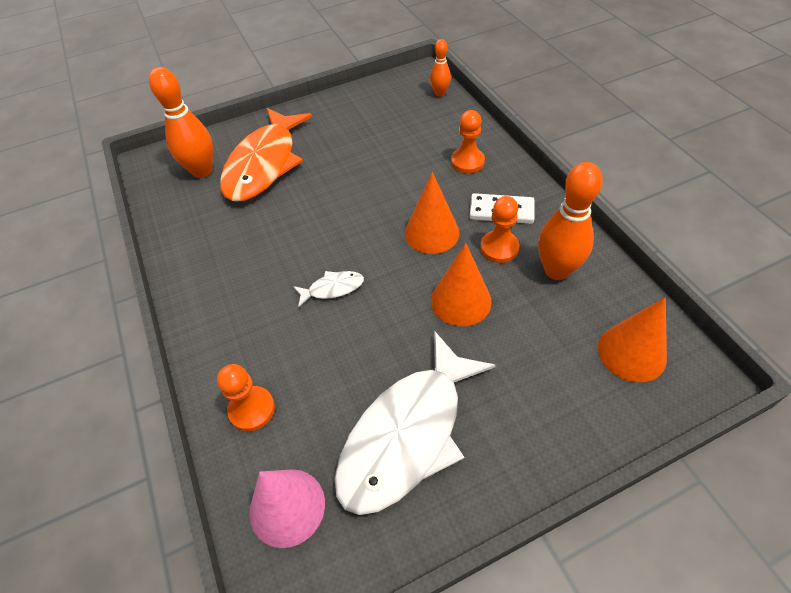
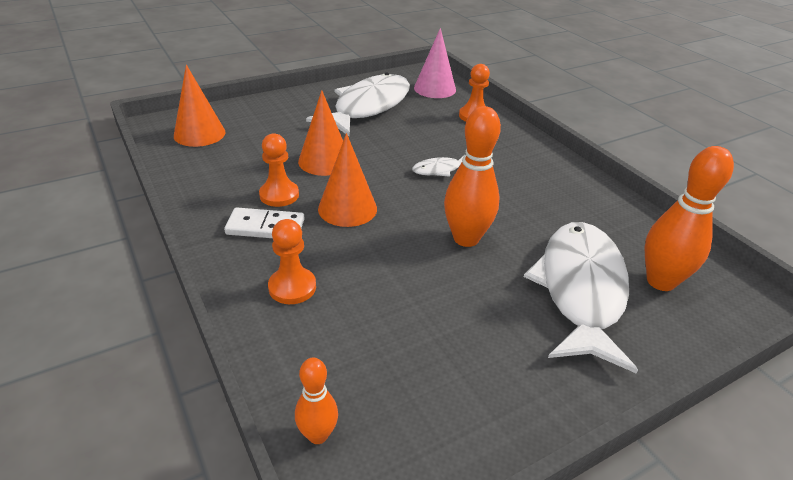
camera: 170 degrees right, 15 degrees down
orange fish [220,108,312,202] -> white fish [524,222,638,374]
orange bowling pin [538,162,603,280] -> orange bowling pin moved to [444,106,501,247]

